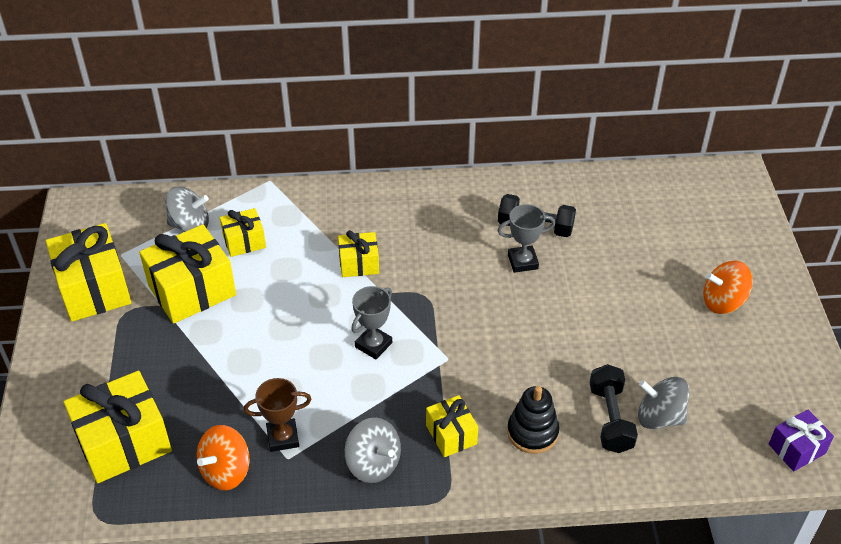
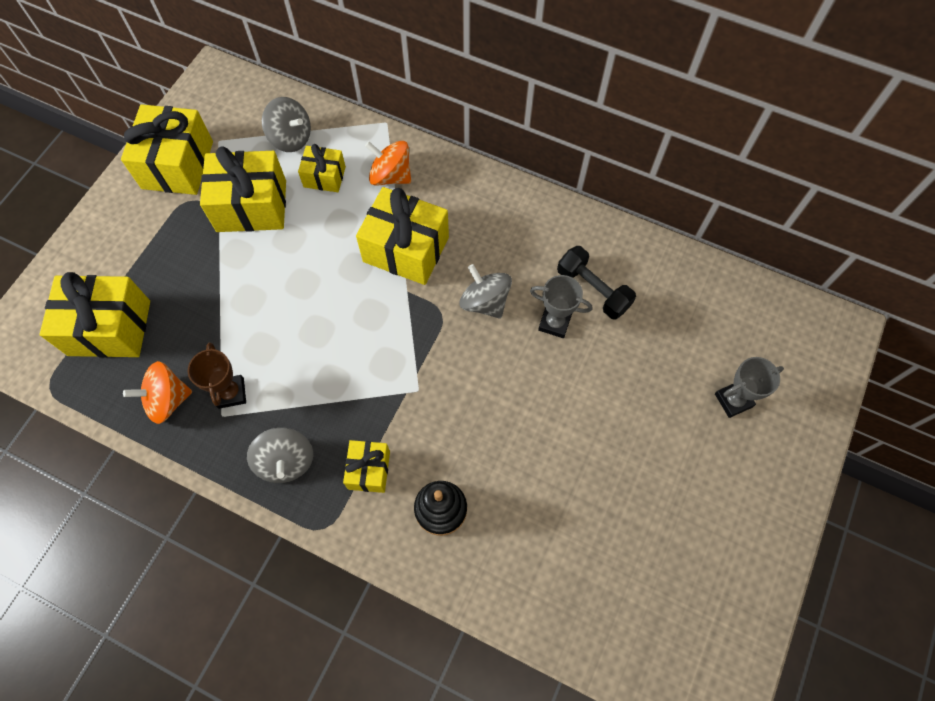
camera: 30 degrees right, 20 degrees up
brown trophy [244,378,312,452] -> brown trophy turned 60 degrees clockwise [188,342,246,409]
yellow gift [338,230,379,277] -> yellow gift [356,187,449,285], size x1.82
grey trophy [351,286,392,359] -> grey trophy moved to [715,357,784,418]
black dumbbell [590,364,638,453] -> none
grey spinning top [638,377,689,429] -> grey spinning top moved to [460,264,512,319]
orange spinning top [703,261,753,314] -> orange spinning top moved to [365,141,411,186]
purple gift [769,409,834,471] -> none

